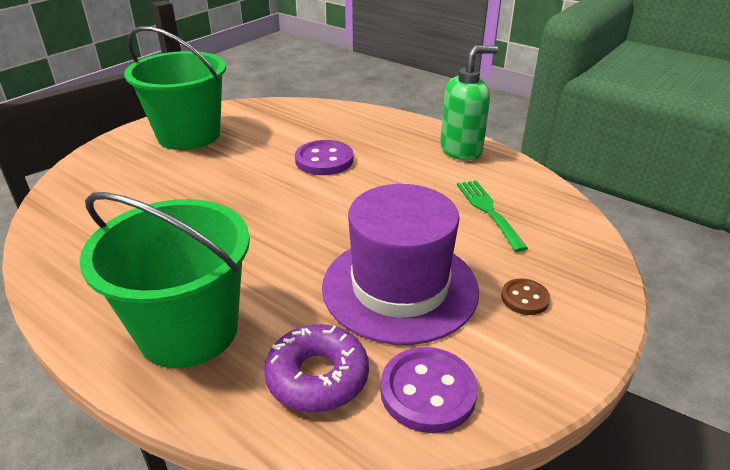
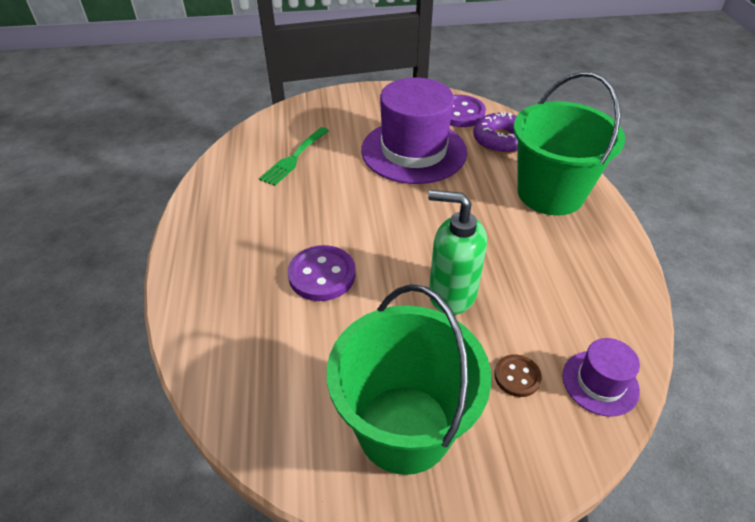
camera: 135 degrees left, 10 degrees up
green soap dispenser [440,45,498,161] -> green soap dispenser moved to [428,190,487,315]
brown button [501,278,550,315] -> brown button moved to [494,354,542,397]
none -> purple hat [563,338,640,417]

